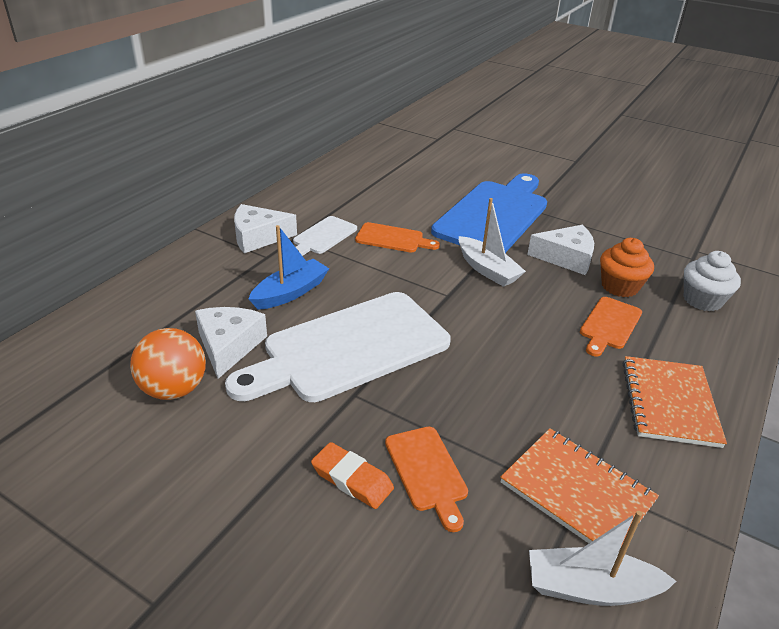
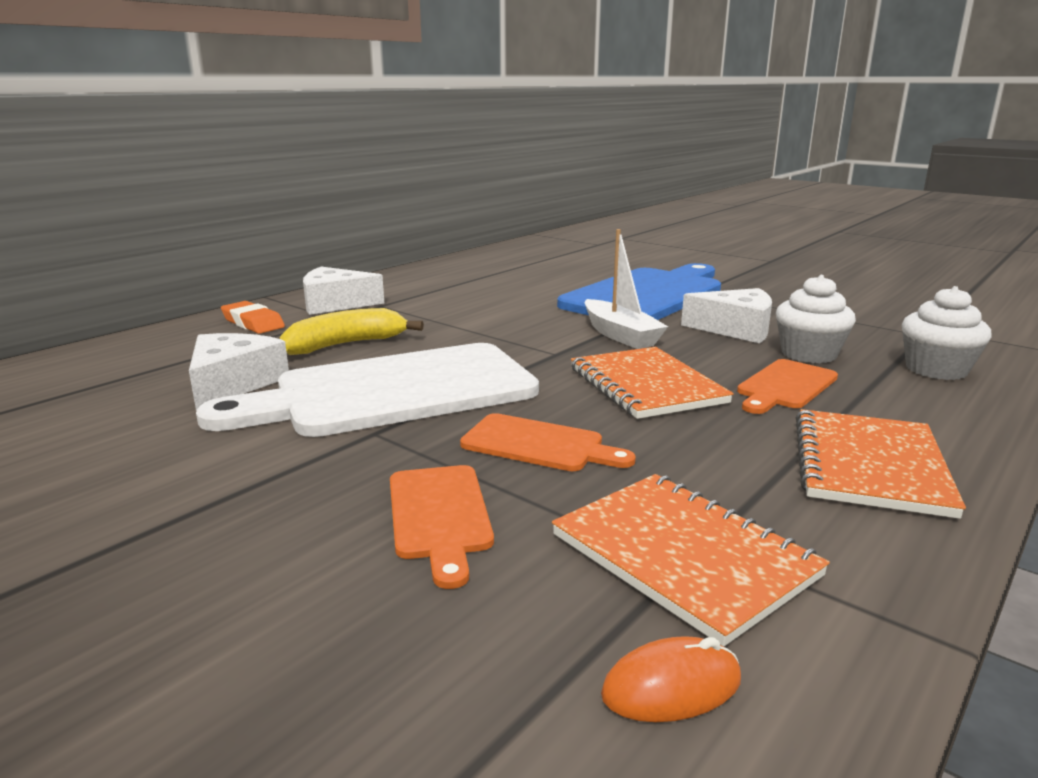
camera: 10 degrees right, 15 degrees down
orange ball [130,328,206,400] -> none
blue boat [249,225,330,310] -> yellow banana [280,308,424,355]
white cutting board [293,216,357,256] -> none
orange eraser [311,442,394,509] -> orange eraser moved to [221,301,285,334]
orange cutting board [355,222,440,253] -> orange cutting board moved to [460,413,636,471]
white boat [529,511,676,606] -> orange mouse [601,636,741,722]
orange cupcake [600,238,654,297] -> white cupcake [776,275,856,363]
none -> orange notebook [571,347,734,419]

